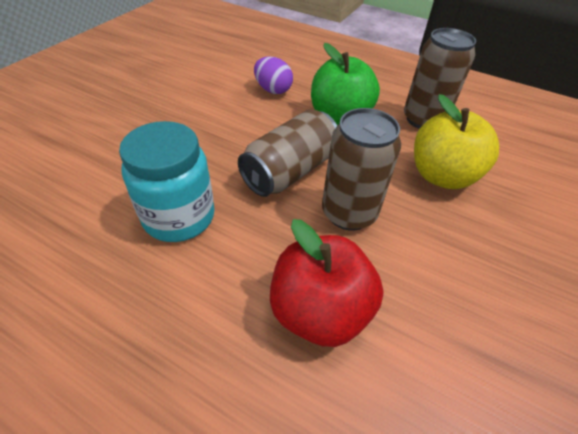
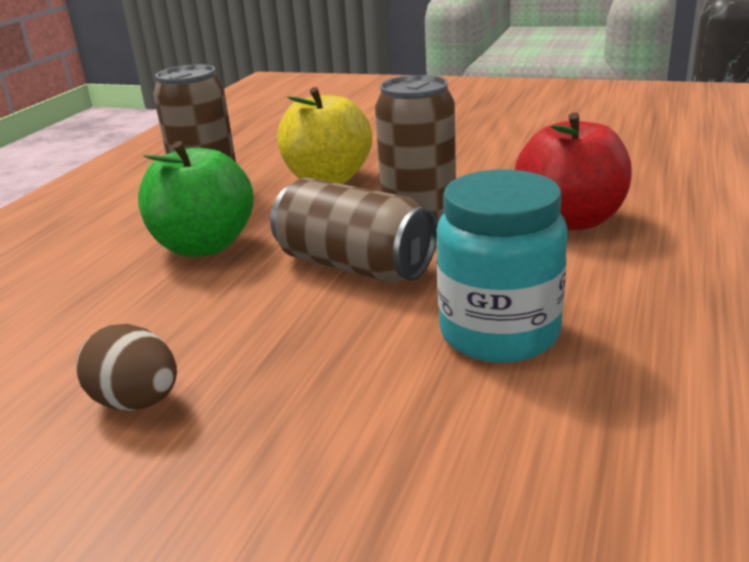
camera: 95 degrees left, 20 degrees down
purple egg [254,56,293,94] -> none
none -> brown egg [76,324,177,411]

